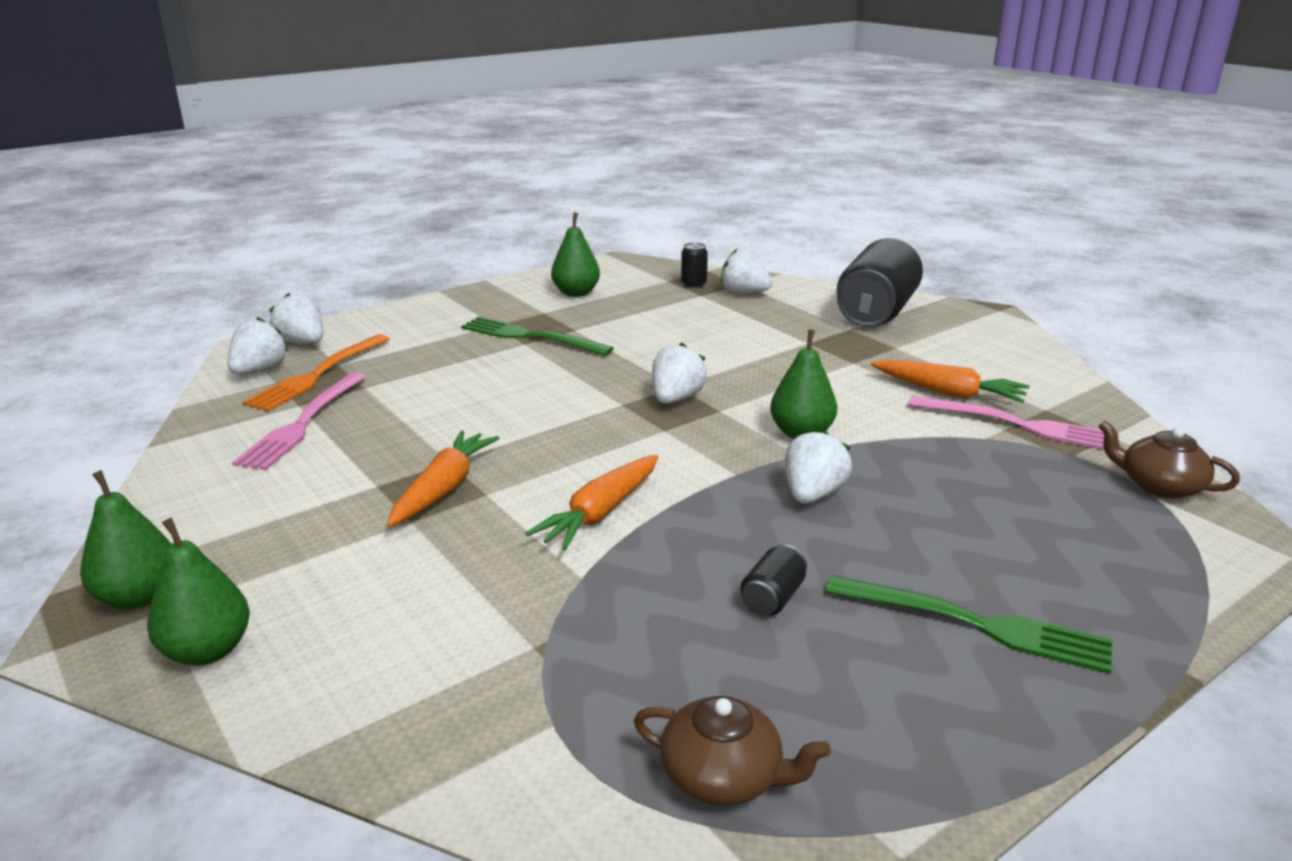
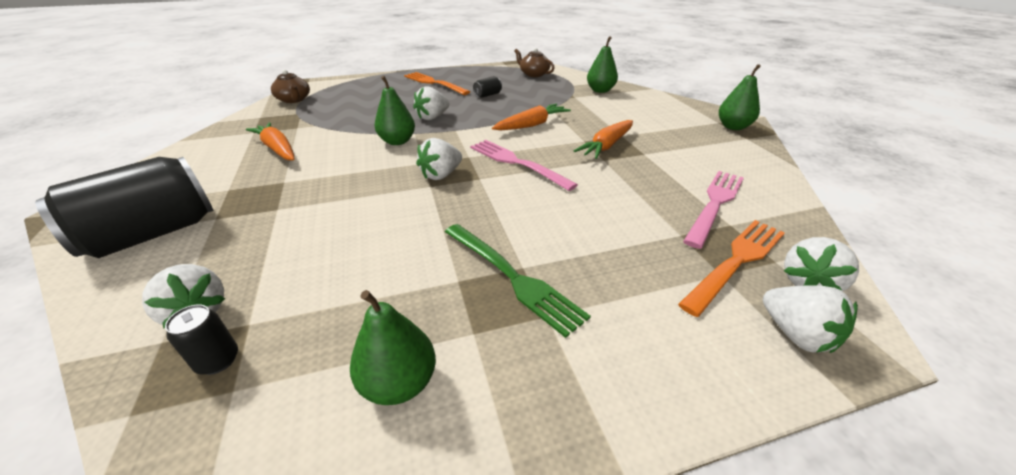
camera: 160 degrees left, 10 degrees up
green pear [147,518,250,666] -> green pear moved to [587,36,618,93]
green fork [825,575,1112,674] -> orange fork [404,72,470,95]
pink fork [908,396,1119,450] -> pink fork moved to [470,140,578,191]

